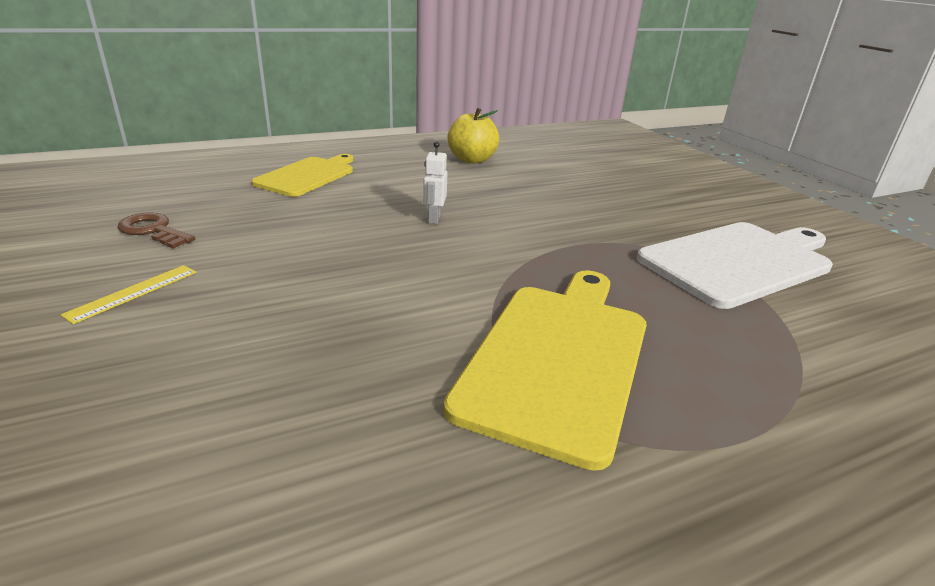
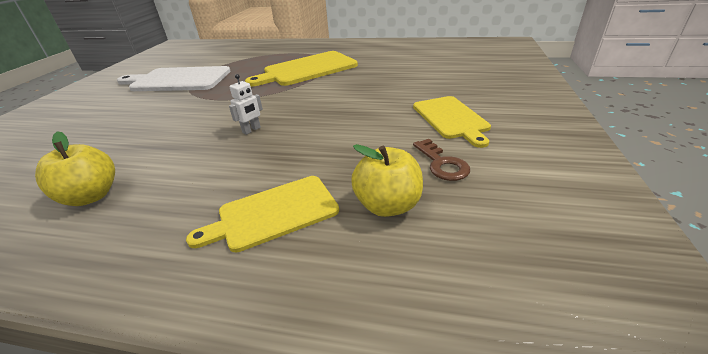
camera: 140 degrees left, 5 degrees up
yellow ruler [61,265,196,324] -> yellow cutting board [413,96,491,148]
none -> yellow apple [351,144,423,217]

